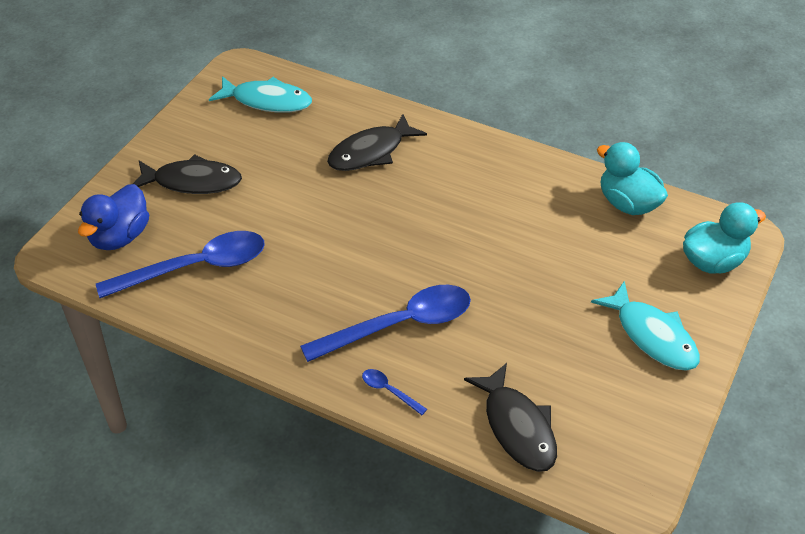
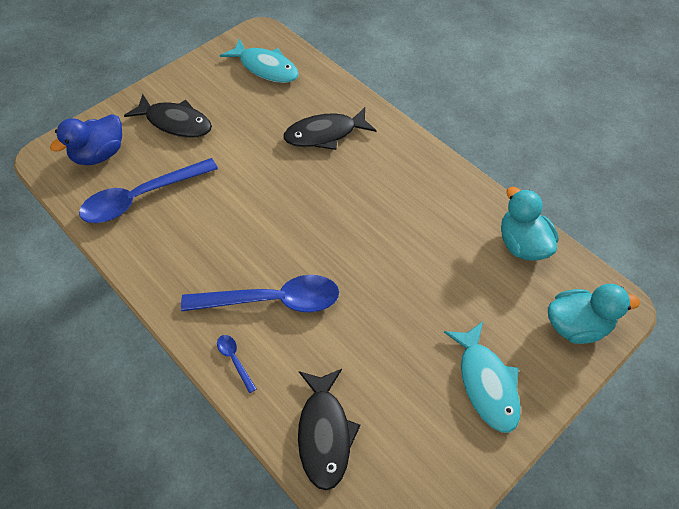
camera: 20 degrees right, 10 degrees up
blue spoon [96,231,265,298] -> blue spoon turned 150 degrees clockwise [79,158,218,223]

